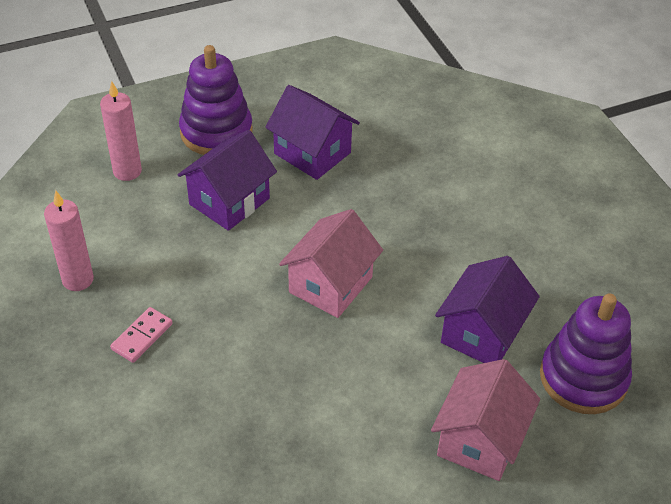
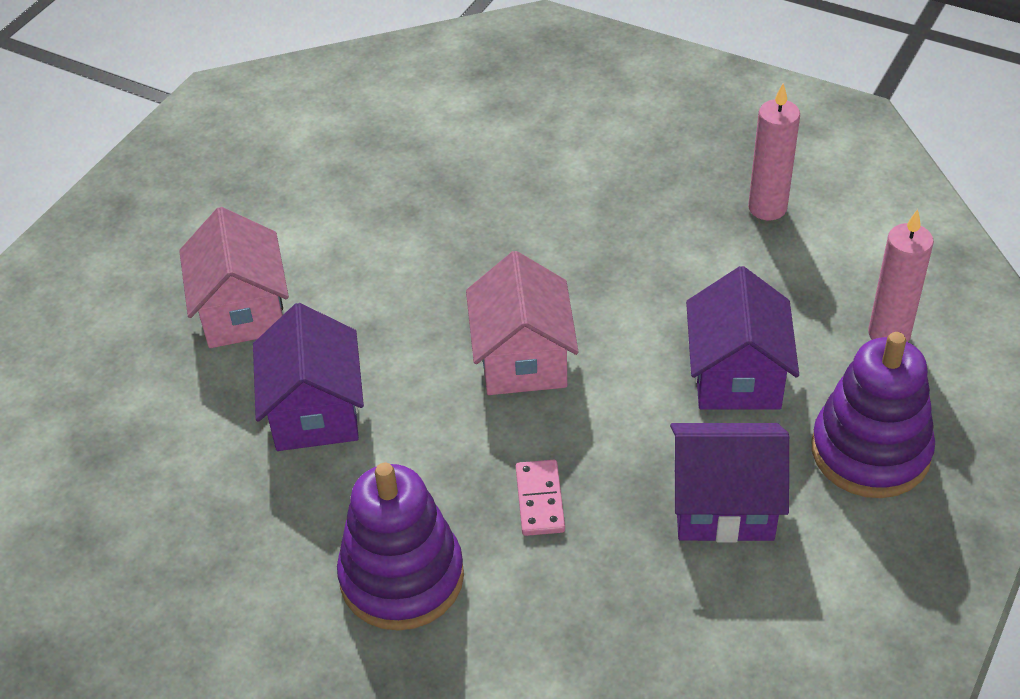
camera: 145 degrees right, 0 degrees up
pink domino [110,307,173,363] -> pink domino moved to [516,460,565,536]
purple stacking toy [540,294,632,414] -> purple stacking toy moved to [337,463,464,631]

